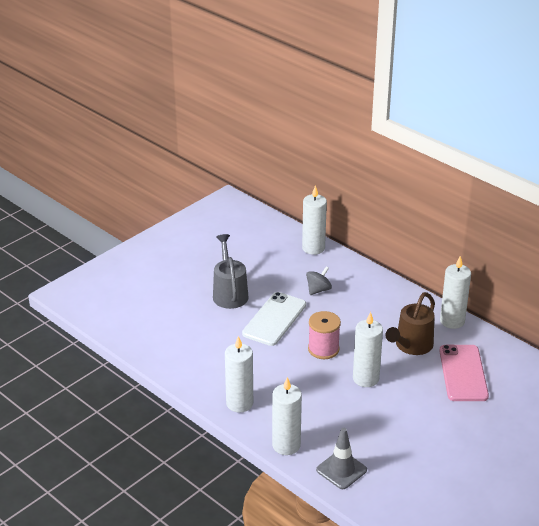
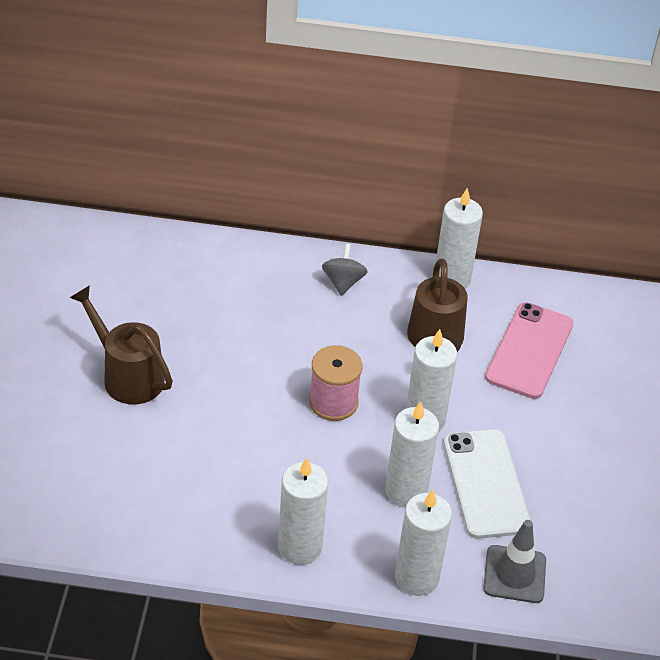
camera: 40 degrees left, 10 degrees up
grey watering can [213,234,249,309] -> brown watering can [70,285,173,404]
white phone [242,292,306,346] -> white phone moved to [443,429,530,539]
white candle [302,185,327,255] -> white candle moved to [385,401,439,508]
grey spinning top [306,266,332,295] -> grey spinning top moved to [322,244,368,296]
pink phone [439,345,489,401] -> pink phone turned 60 degrees clockwise [485,302,574,399]

